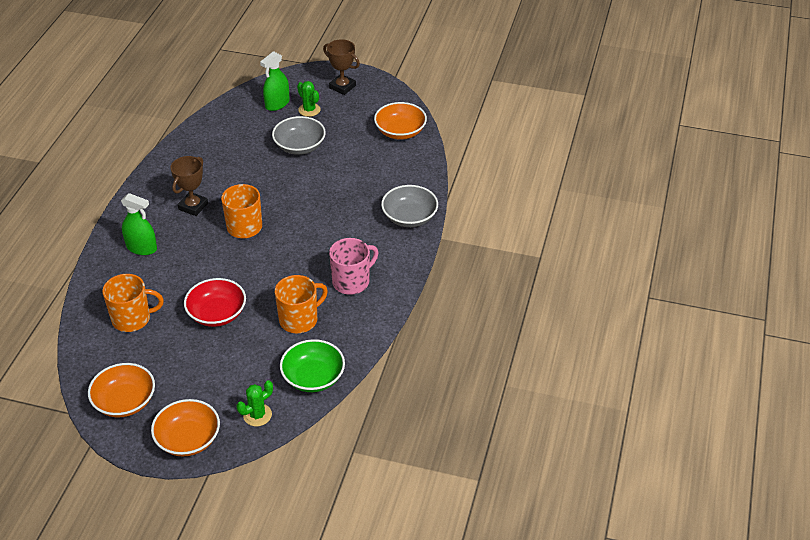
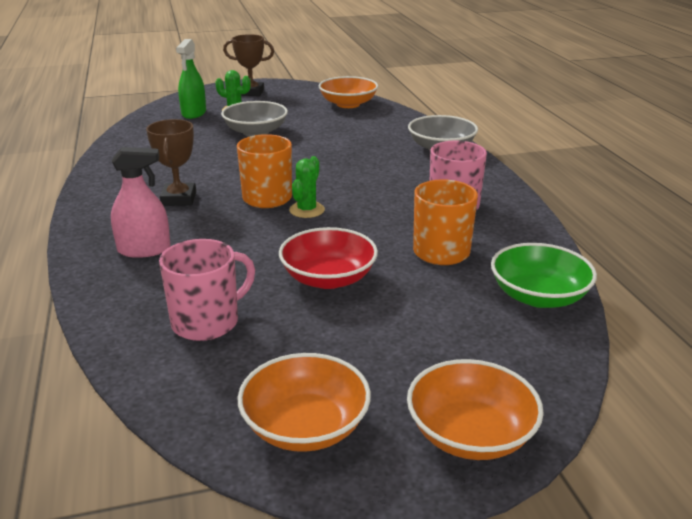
camera: 30 degrees left, 15 degrees down
orange mug [102,274,164,332] -> pink mug [159,239,255,341]
green spray bottle [121,193,157,255] -> pink spray bottle [111,147,170,258]
green cactus [237,380,273,426] -> green cactus moved to [289,156,325,218]

